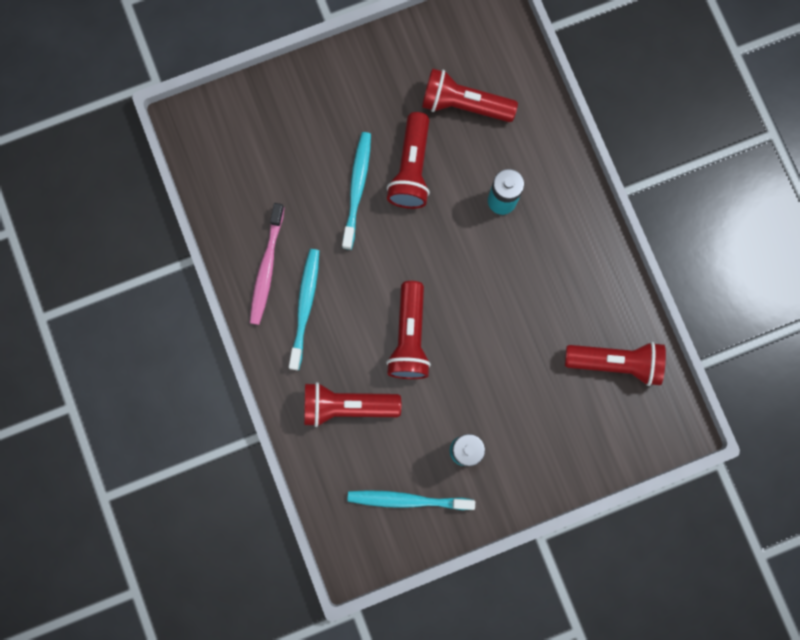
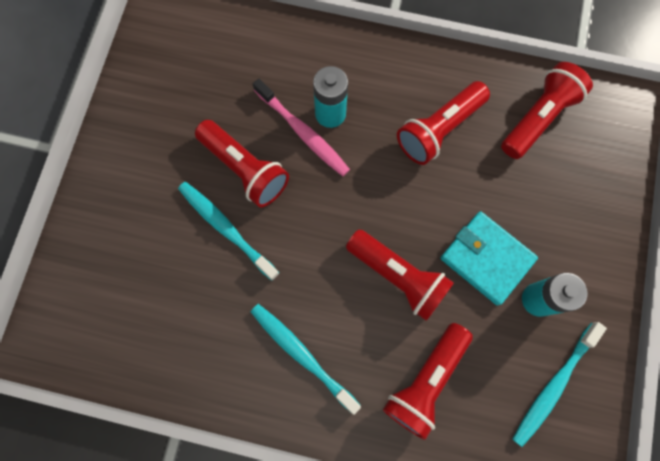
camera: 55 degrees left, 5 degrees down
pink toothbrush [250,203,284,325] -> pink toothbrush moved to [253,79,350,176]
red flashlight [422,68,518,122] -> red flashlight moved to [397,81,490,165]
none -> turquoise wallet [440,211,538,306]

